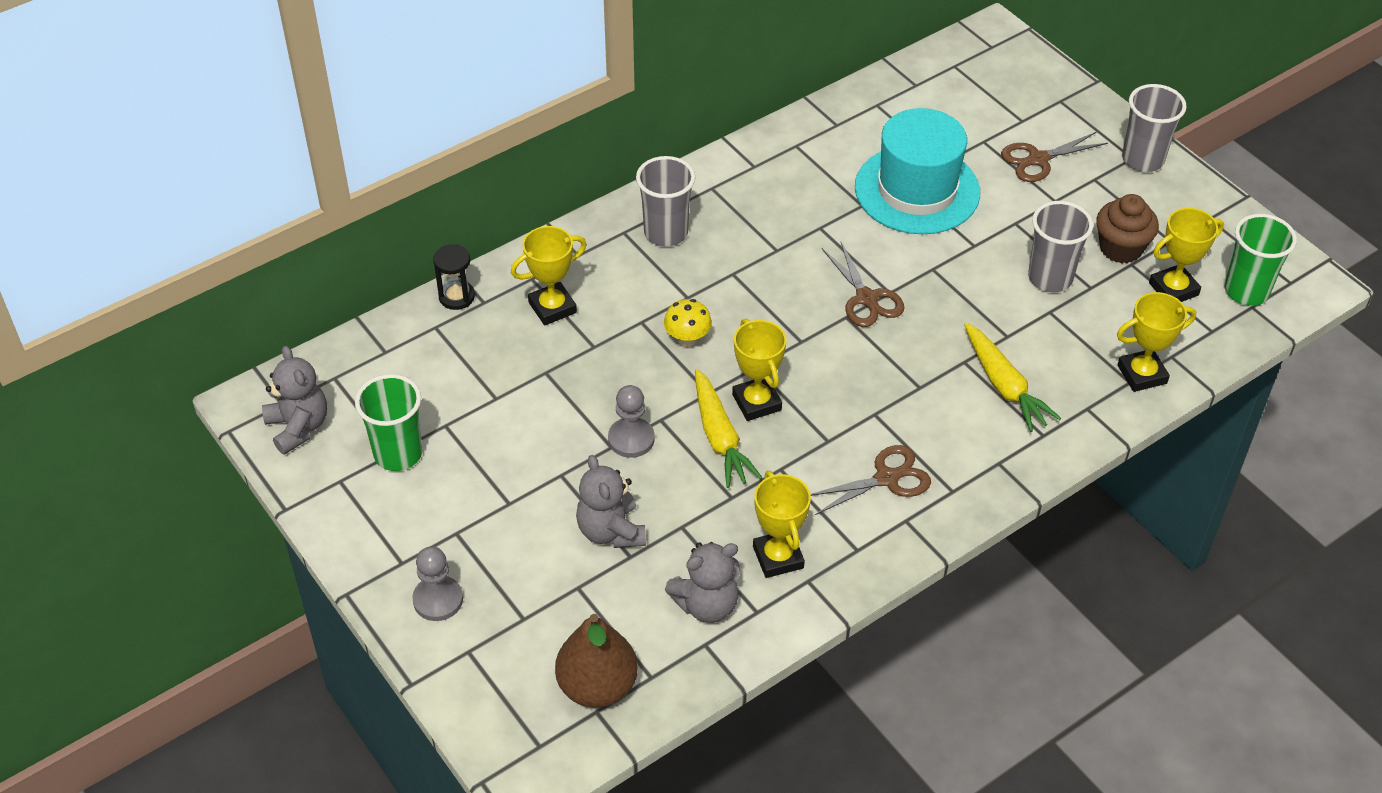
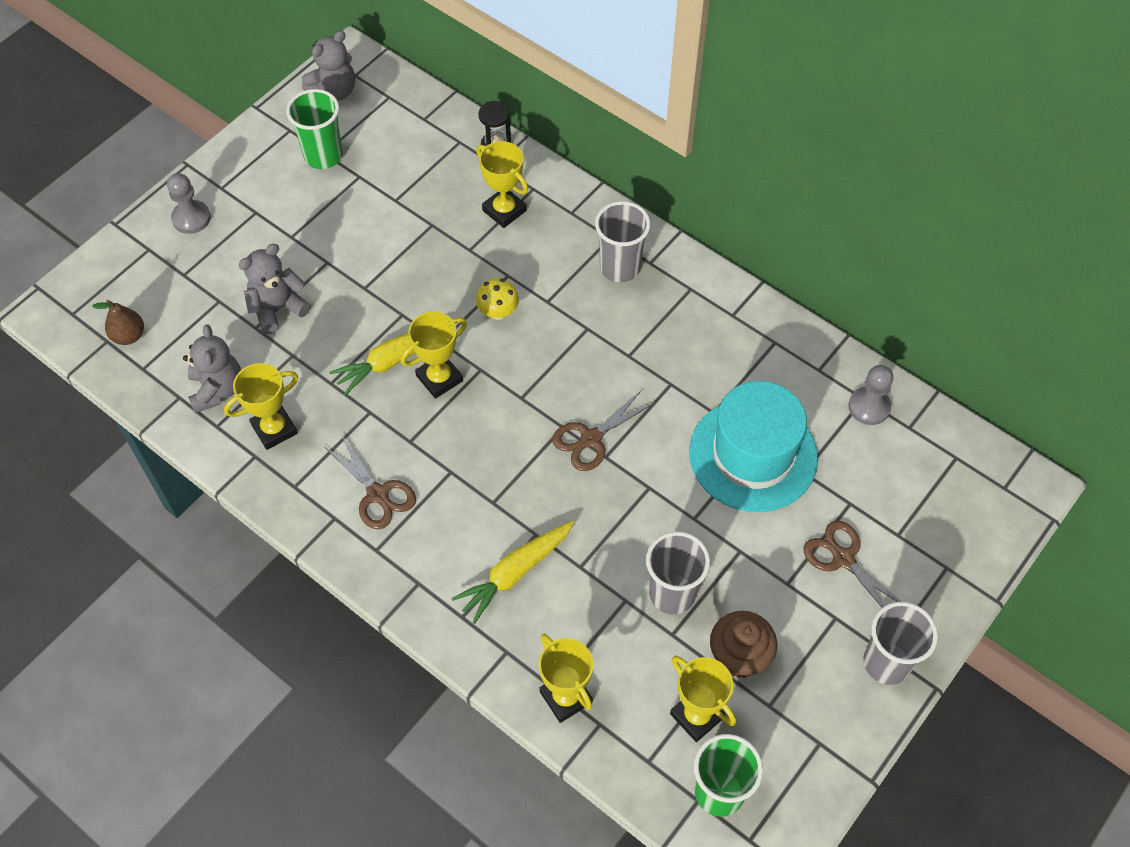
camera: 75 degrees right, 10 degrees up
brown pear [555,614,638,708] -> brown pear [92,300,144,345], size x0.59
grey pawn [608,385,655,458] -> grey pawn moved to [848,365,893,425]
grey teddy bear [665,542,740,623] -> grey teddy bear turned 150 degrees counterclockwise [183,324,241,413]

